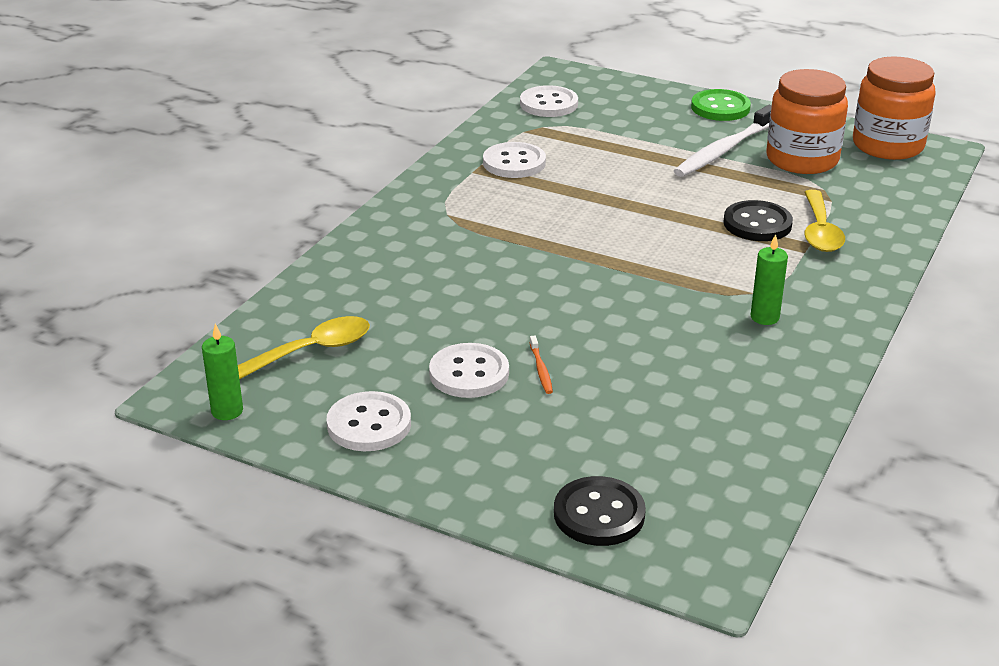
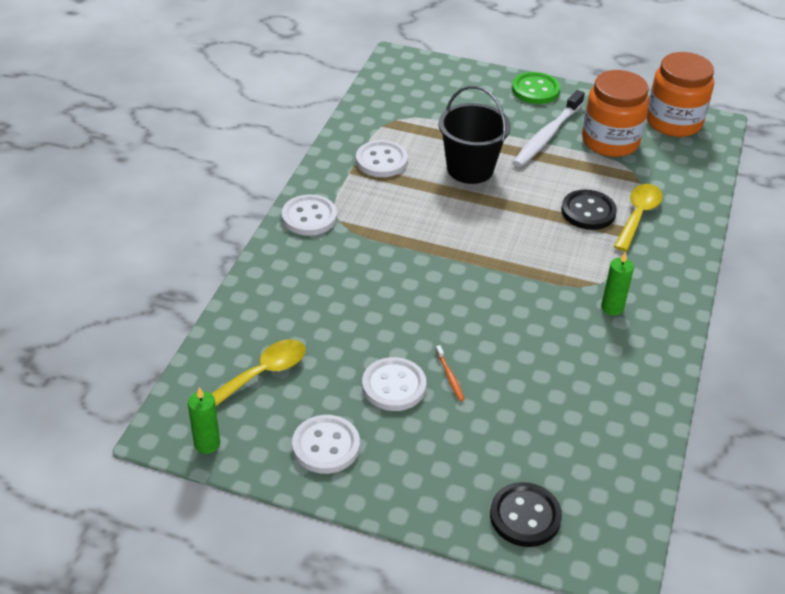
camera: 10 degrees left, 10 degrees up
white button [520,85,578,117] -> white button moved to [282,195,337,236]
yellow spoon [804,190,845,252] -> yellow spoon turned 150 degrees counterclockwise [614,184,663,252]
none -> black bucket [438,86,511,184]

